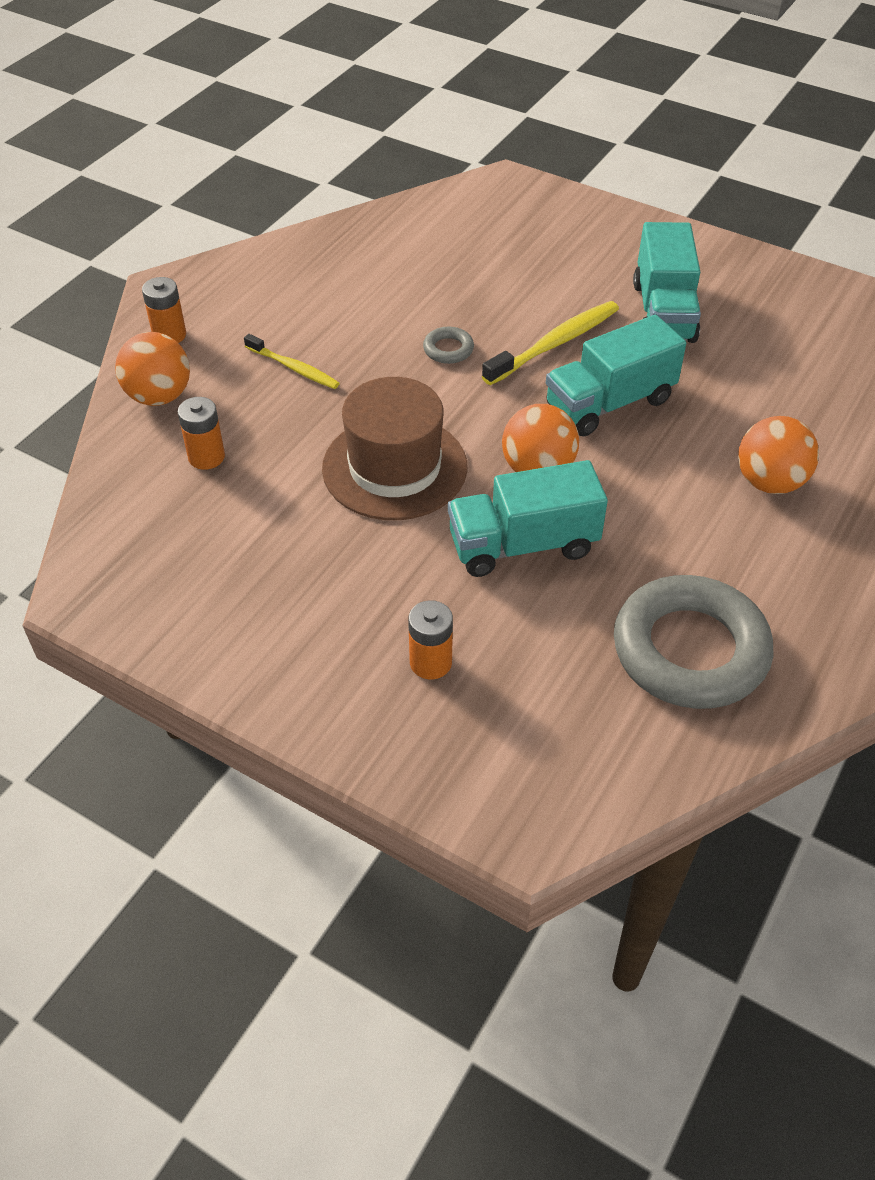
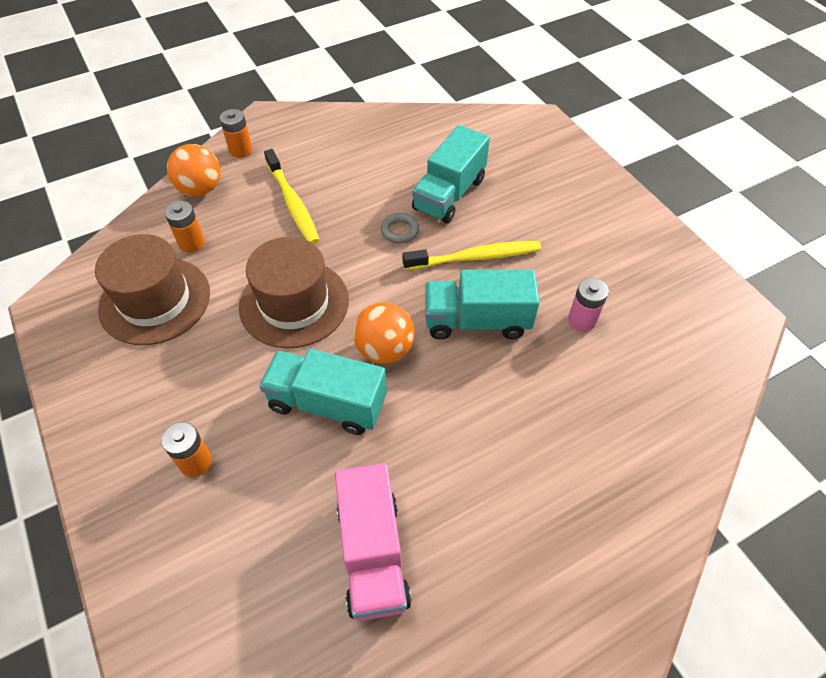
camera: 30 degrees right, 5 degrees up
yellow toothbrush [244,334,340,389] -> yellow toothbrush [264,149,320,244], size x1.58
grey ring [614,575,773,709] -> pink truck [335,463,412,621]
turquoise truck [633,222,701,343] -> turquoise truck moved to [412,125,490,223]
orange ball [738,416,819,494] -> none
none -> brown hat [95,234,210,345]
none -> pink battery [568,278,609,331]

